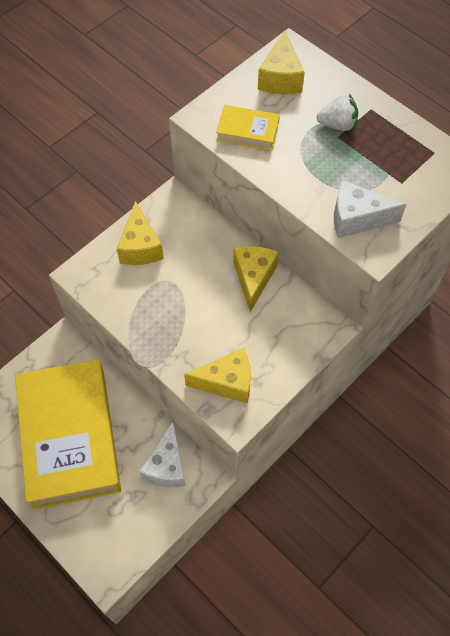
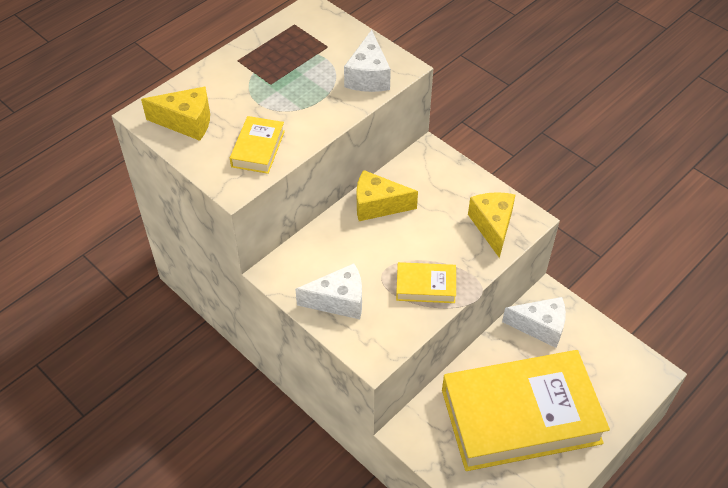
camera: 90 degrees left, 10 degrees down
yellow cheese [117,201,164,265] -> white cheese [295,263,362,319]
white strawberry [316,94,358,131] -> none
none -> yellow book [396,262,456,303]

